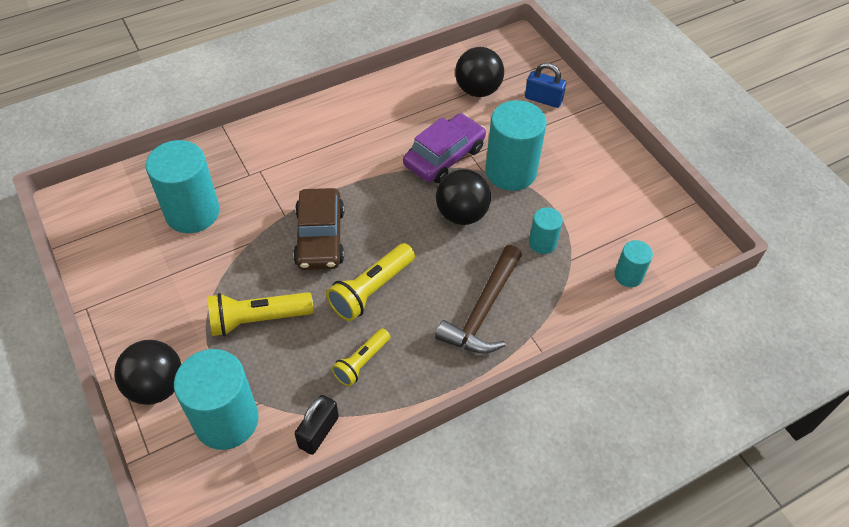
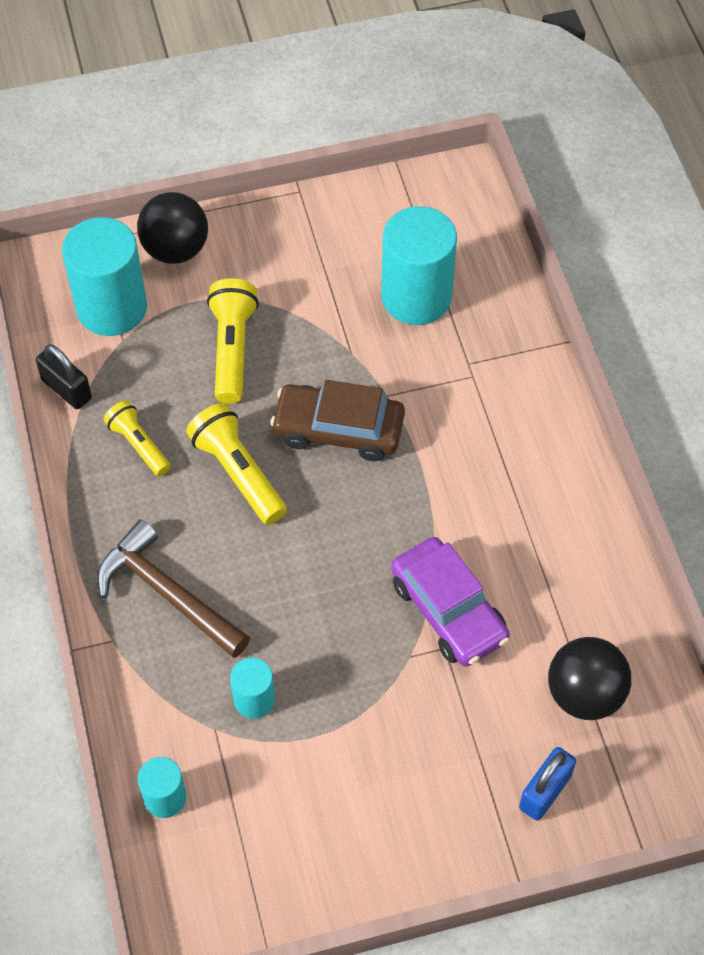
camera: 105 degrees right, 5 degrees up
black ball [436,169,491,225] -> none
turquoise cylinder [485,100,547,191] -> none

